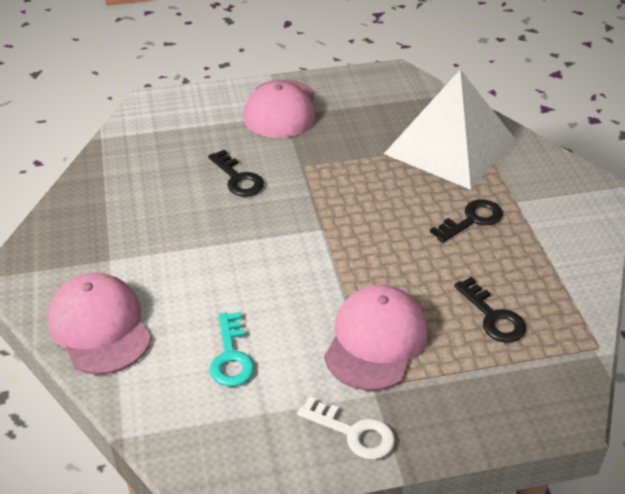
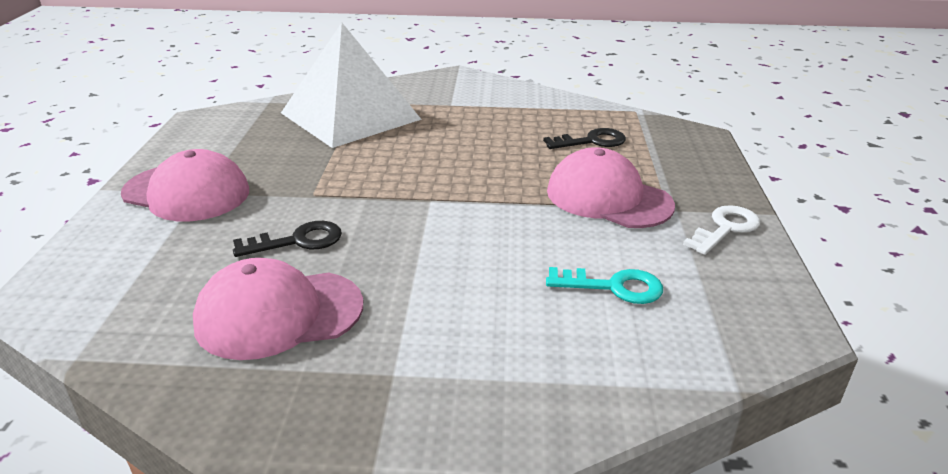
camera: 75 degrees left, 10 degrees down
pink cap [47,273,151,375] -> pink cap moved to [193,258,363,360]
black key [430,199,503,243] -> none

